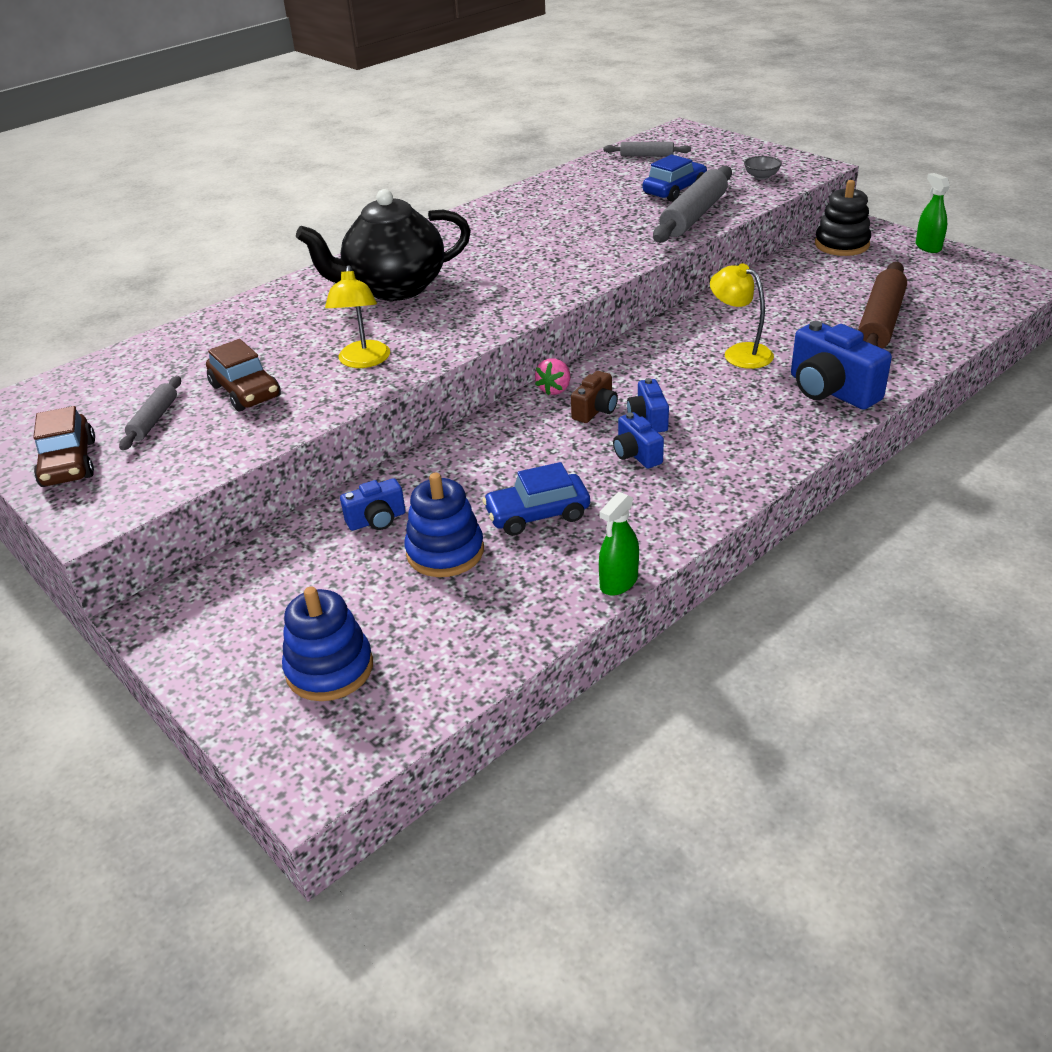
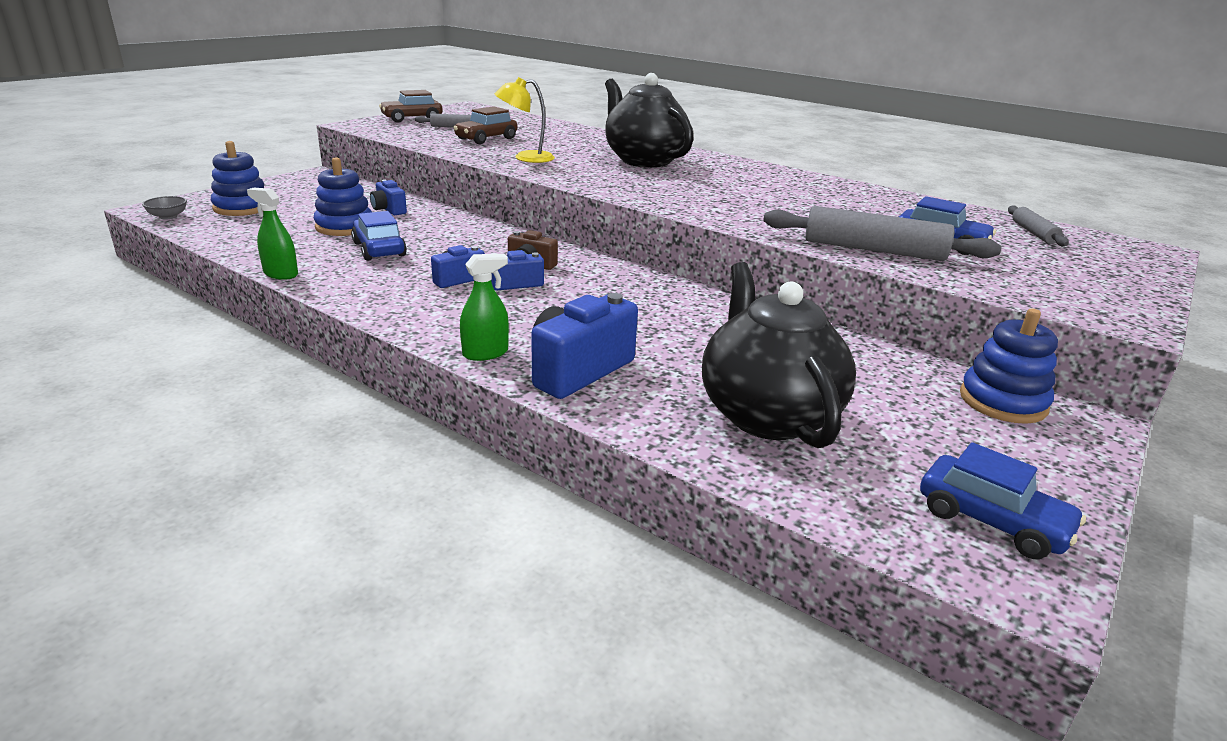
camera: 75 degrees right, 10 degrees down
pink strawberry [535,358,570,395] -> none
yellow lamp [710,263,774,369] -> none
grey bowl [744,156,782,180] -> grey bowl moved to [142,196,187,219]
black stacking toy [815,180,871,256] -> blue stacking toy [960,309,1058,424]
brown rolling pin [858,262,907,349] -> black teapot [702,262,856,448]
green spray bottle [916,173,950,253] -> green spray bottle moved to [460,254,509,361]
none -> blue car [920,442,1086,559]

